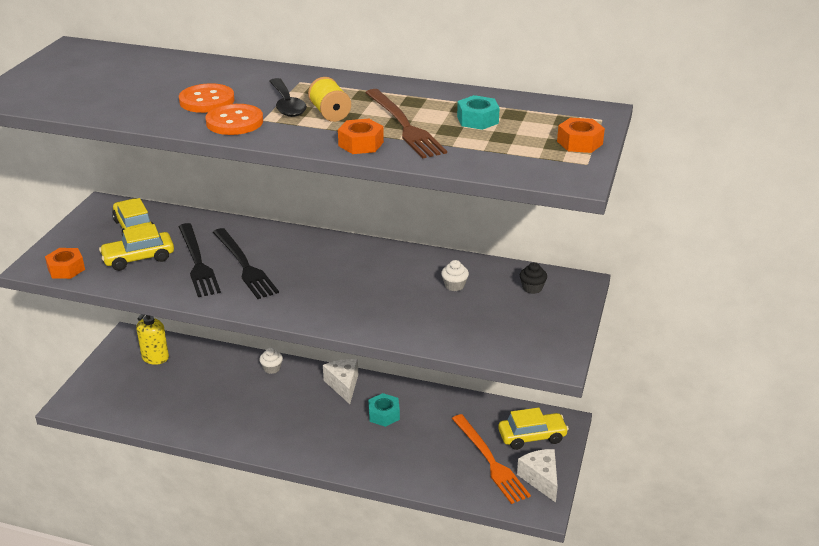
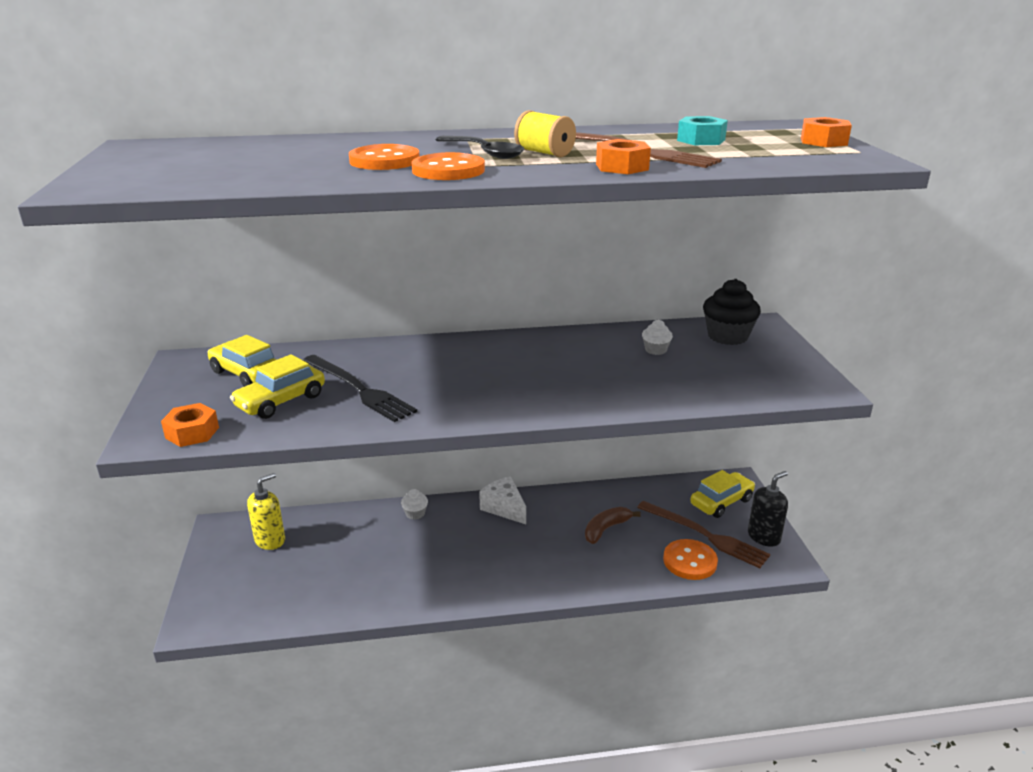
camera: 25 degrees left, 5 degrees down
yellow soap dispenser [136,314,169,365] -> yellow soap dispenser turned 135 degrees counterclockwise [247,473,285,550]
black fork [213,228,279,299] -> none
turquoise nut [368,393,400,427] -> none
orange fork [452,414,531,504] -> brown fork [637,501,770,568]
white cheese [517,449,558,503] -> black soap dispenser [748,471,788,547]
black cupcake [520,262,547,294] -> black cupcake [703,279,761,345], size x1.90
none -> brown banana [585,507,641,544]
none -> orange button [663,539,718,580]

